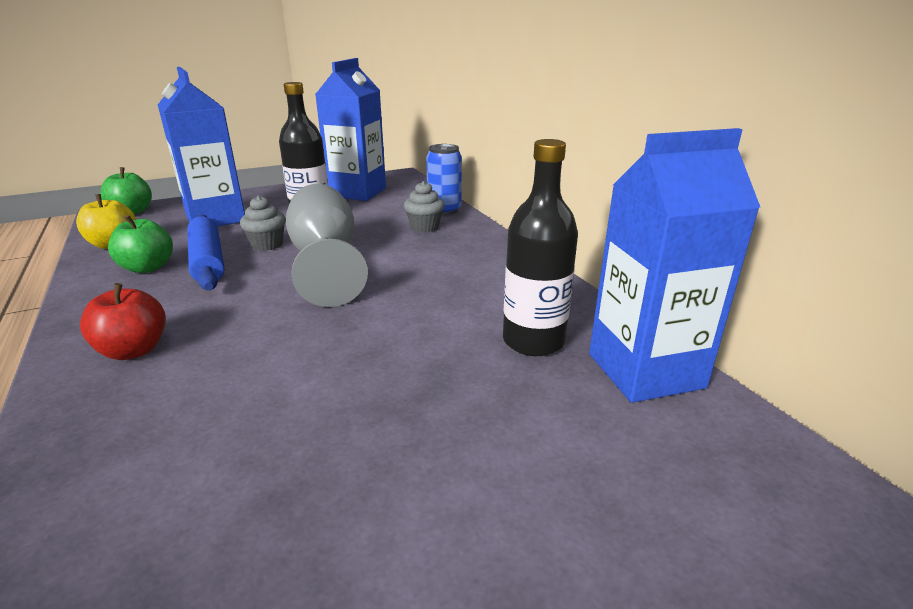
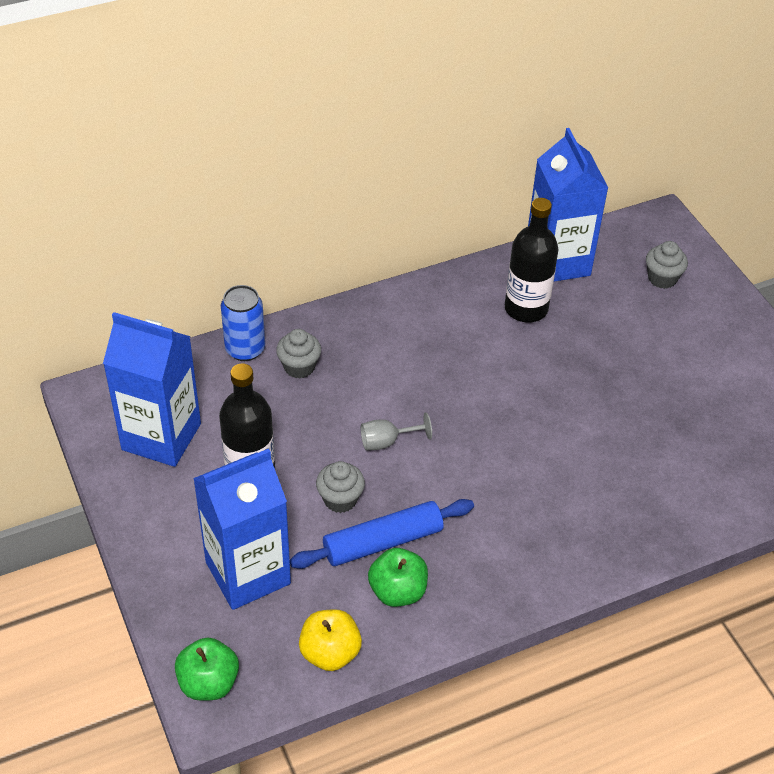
camera: 90 degrees left, 20 degrees up
red apple [80,283,166,360] -> none
grey goblet [286,184,368,307] -> grey goblet [361,412,432,450], size x0.44
none -> grey cupcake [646,241,688,289]

